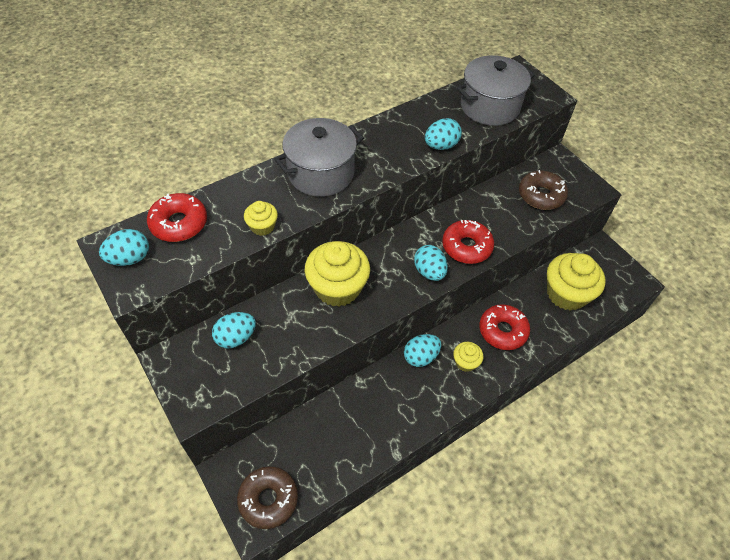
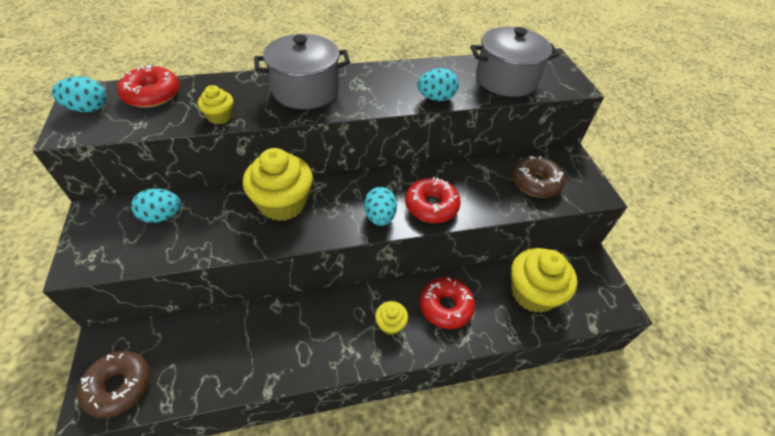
camera: 20 degrees right, 5 degrees down
turquoise egg [404,334,441,367] -> none

